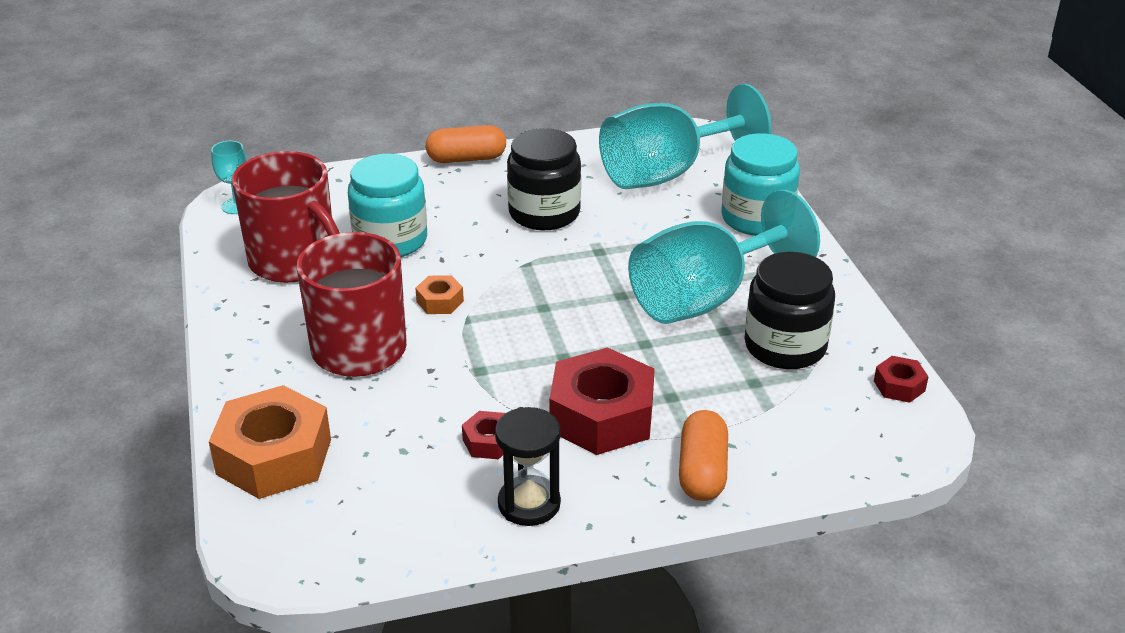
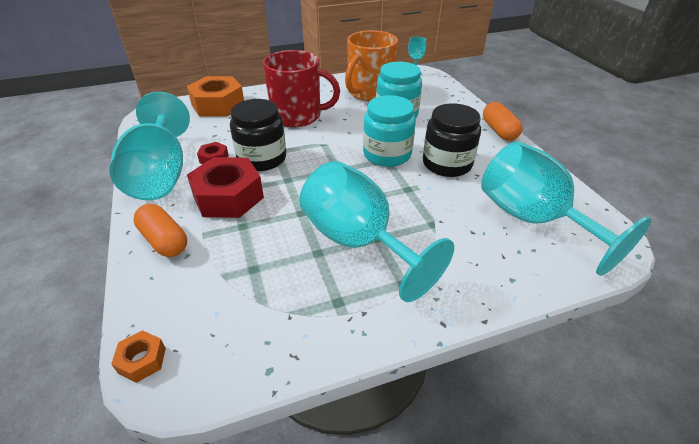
camera: 85 degrees right, 5 degrees up
red mug [232,151,340,283] -> orange mug [345,30,398,101]
orange nut [415,275,464,314] -> orange nut moved to [111,330,166,383]
black hourglass [495,407,561,526] -> turquoise goblet [109,91,190,200]
orange capsule [679,410,728,501] -> orange capsule turned 45 degrees clockwise [133,204,187,257]
turquoise jar [721,133,800,236] -> turquoise jar moved to [363,95,416,167]
black jar [744,252,835,369] -> black jar moved to [230,99,286,171]
red nut [874,356,929,403] -> none

